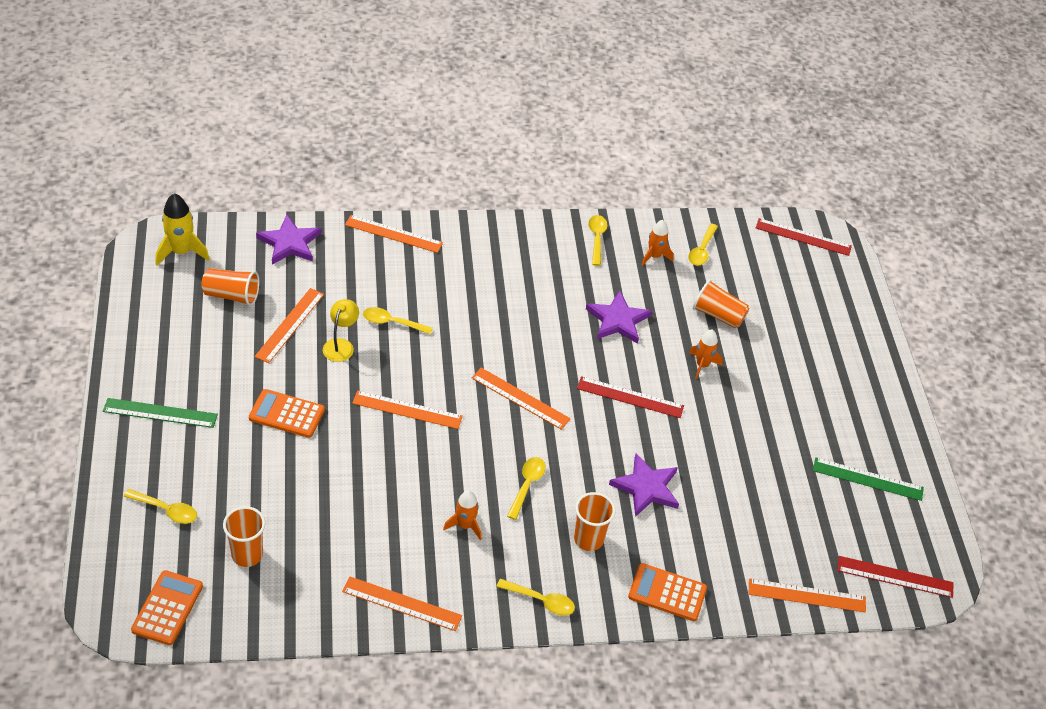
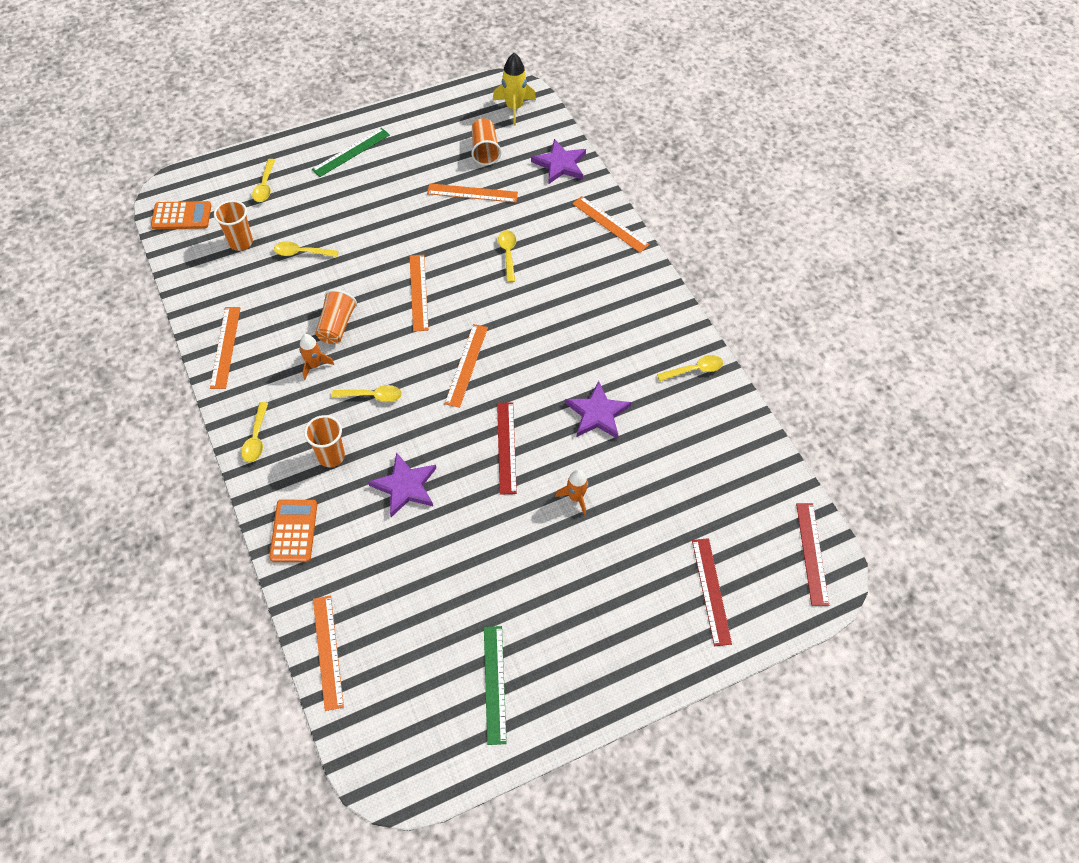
camera: 75 degrees right, 10 degrees up
green ruler [103,398,218,428] -> green ruler turned 60 degrees clockwise [312,128,390,177]
orange calculator [249,389,325,438] -> none
yellow lamp [323,299,359,362] -> none
orange ruler [345,215,443,253] -> orange ruler turned 45 degrees counterclockwise [572,196,649,253]
orange rocket [642,220,674,266] -> none
yellow spoon [688,224,718,266] -> yellow spoon moved to [274,242,339,257]
orange cup [693,279,749,328] -> orange cup moved to [315,289,357,344]
red ruler [837,556,954,598] -> red ruler moved to [692,538,732,646]

